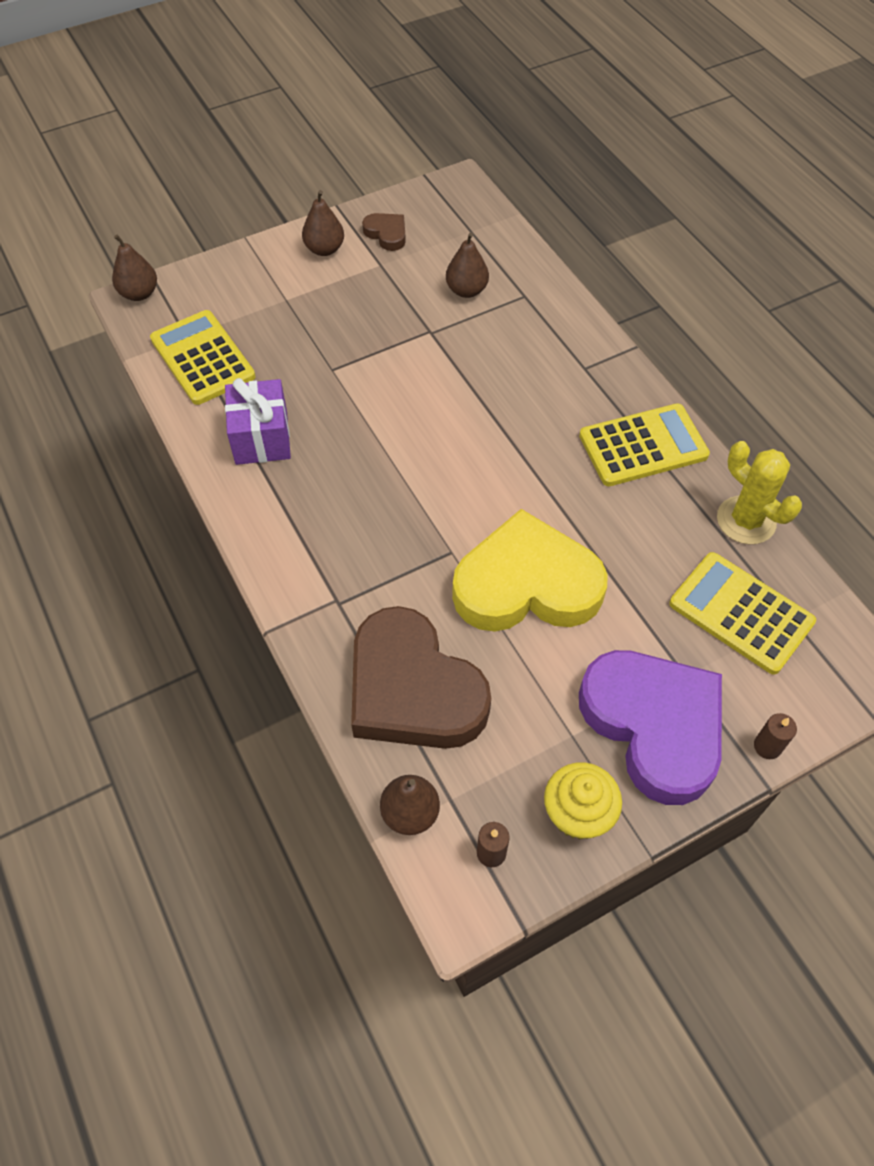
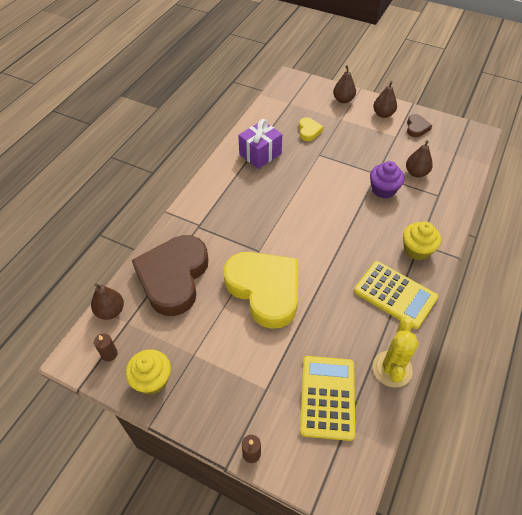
camera: 55 degrees right, 5 degrees down
brown pear [112,235,157,301] -> brown pear moved to [333,65,356,103]
yellow calculator [150,310,255,405] -> none
purple heart [579,650,722,805] -> none
none -> yellow heart [299,117,323,141]
none -> purple cupcake [370,161,405,198]
none -> yellow cupcake [403,222,441,260]

